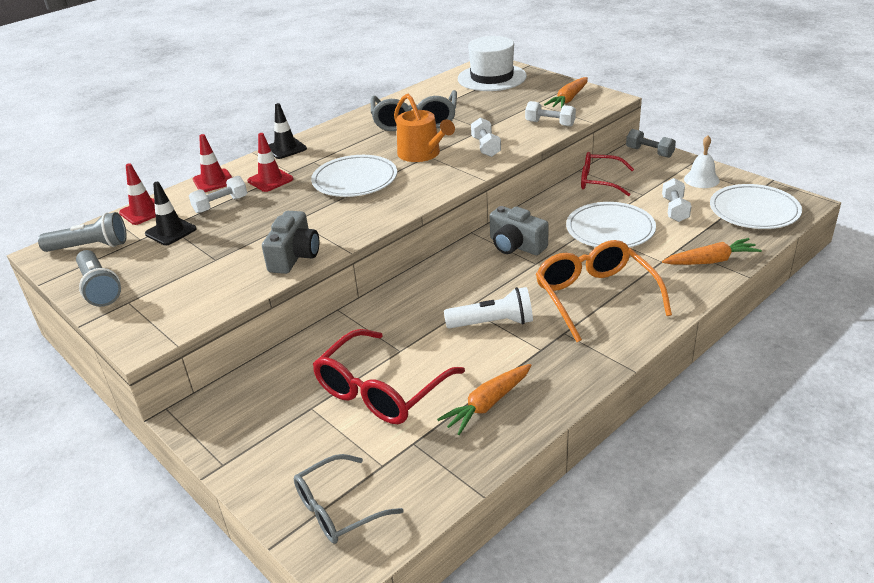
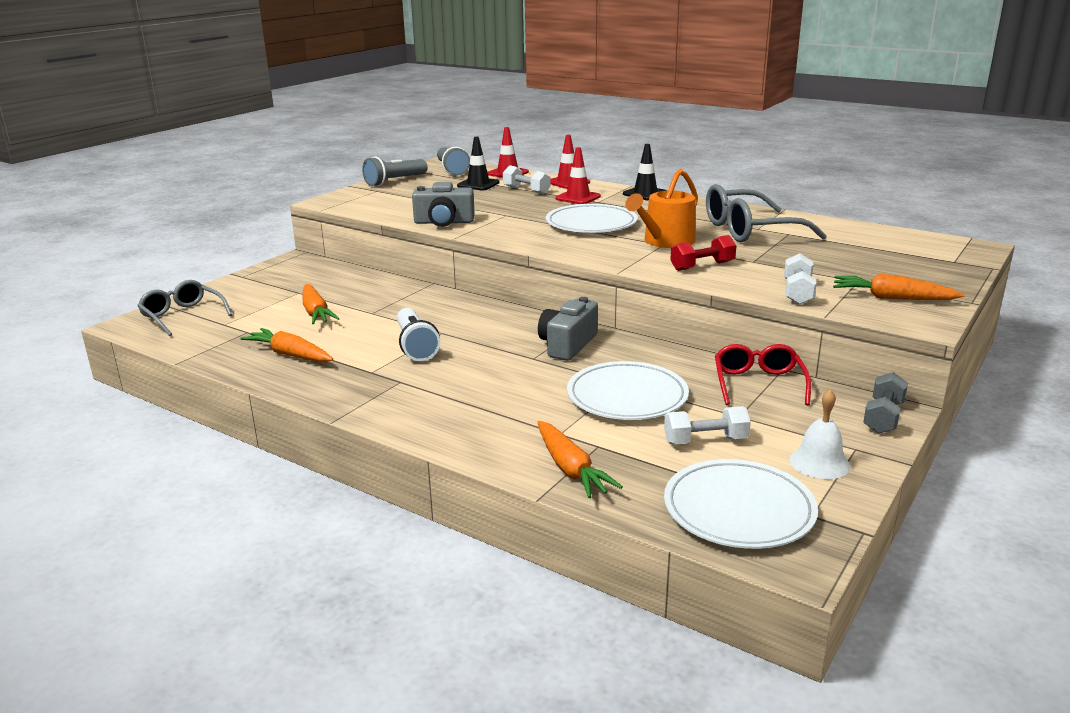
camera: 75 degrees right, 10 degrees down
red glasses [313,329,465,424] -> orange carrot [302,284,340,324]
white hat [458,36,527,91] -> none
white dumbbell [471,118,501,157] -> red dumbbell [670,235,737,271]
orange glasses [536,240,672,342] -> none

